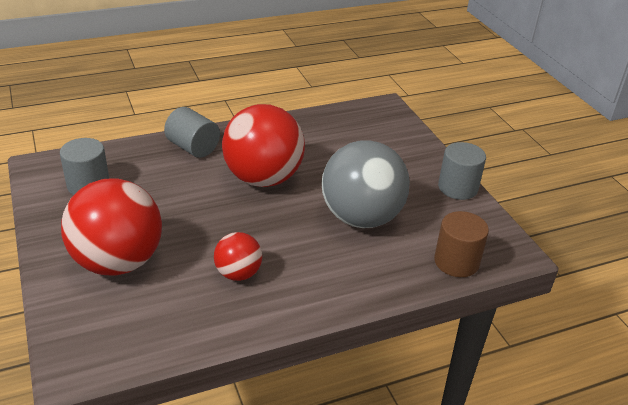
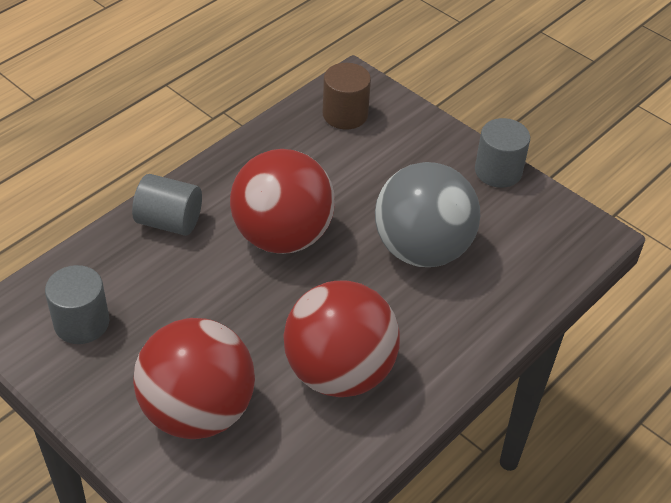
camera: 25 degrees left, 10 degrees up
red ball [214,232,262,281] -> red ball [283,280,400,397], size x1.98
brown cylinder [434,211,489,277] -> brown cylinder moved to [322,63,371,130]

